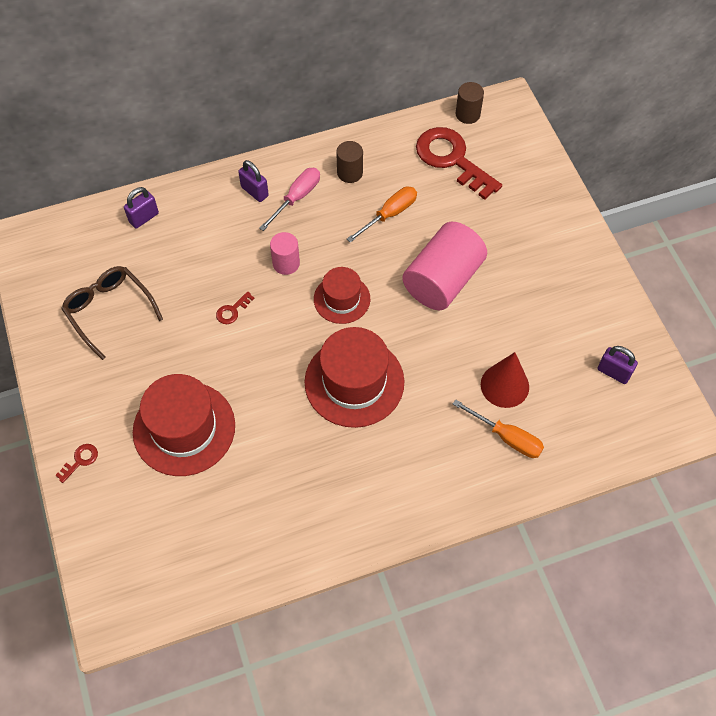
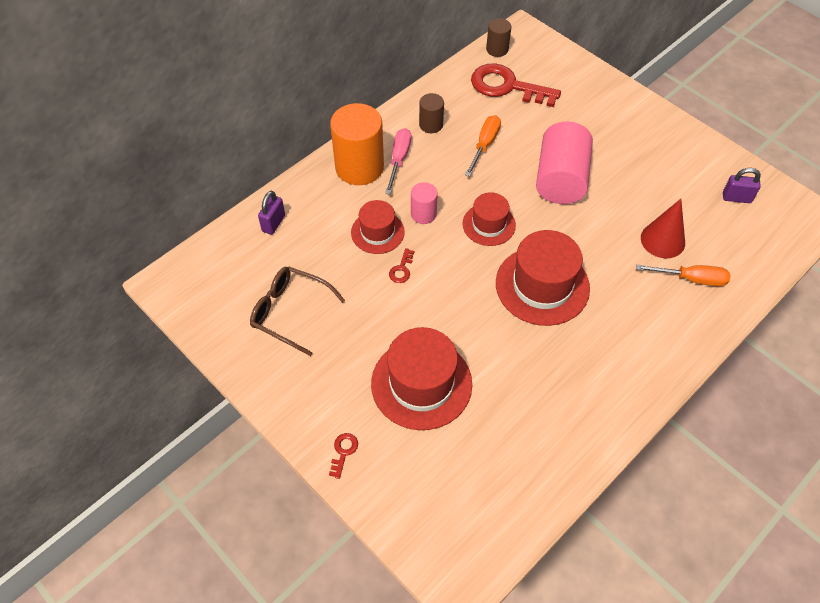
camera: 25 degrees left, 5 degrees down
purple padlock [238,160,269,202] -> orange cylinder [330,103,384,185]
none -> red hat [351,200,405,254]

